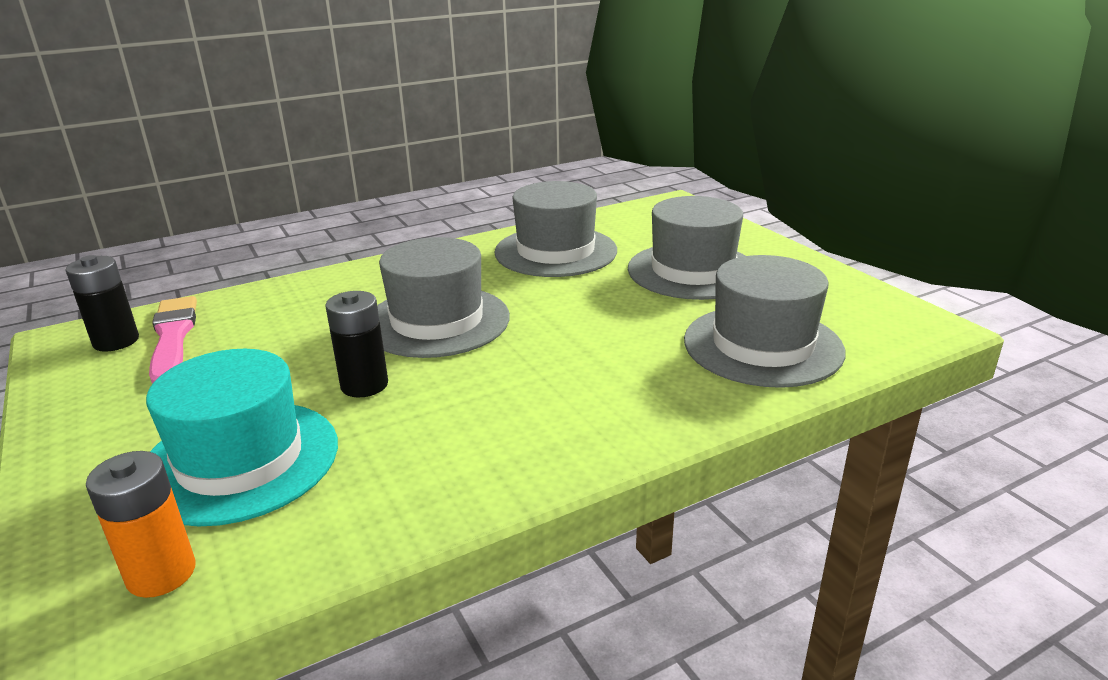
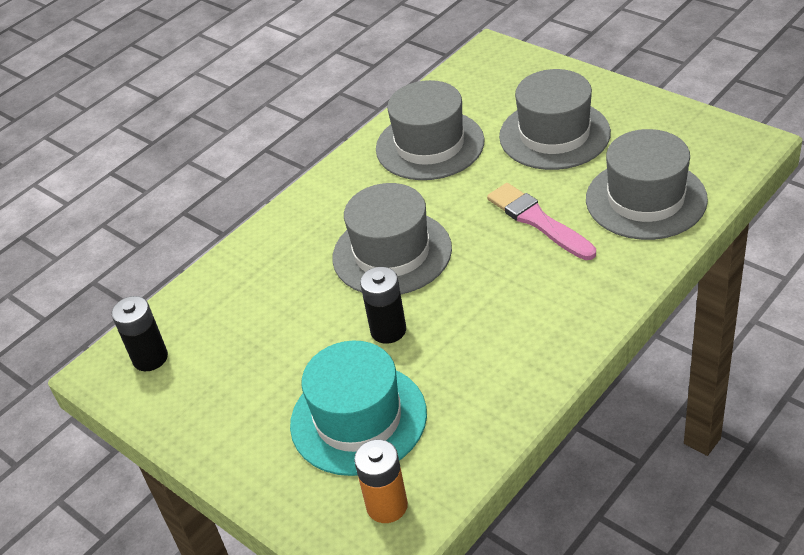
camera: 15 degrees left, 15 degrees up
pink brush [149,296,197,384] -> pink brush moved to [487,183,596,260]

